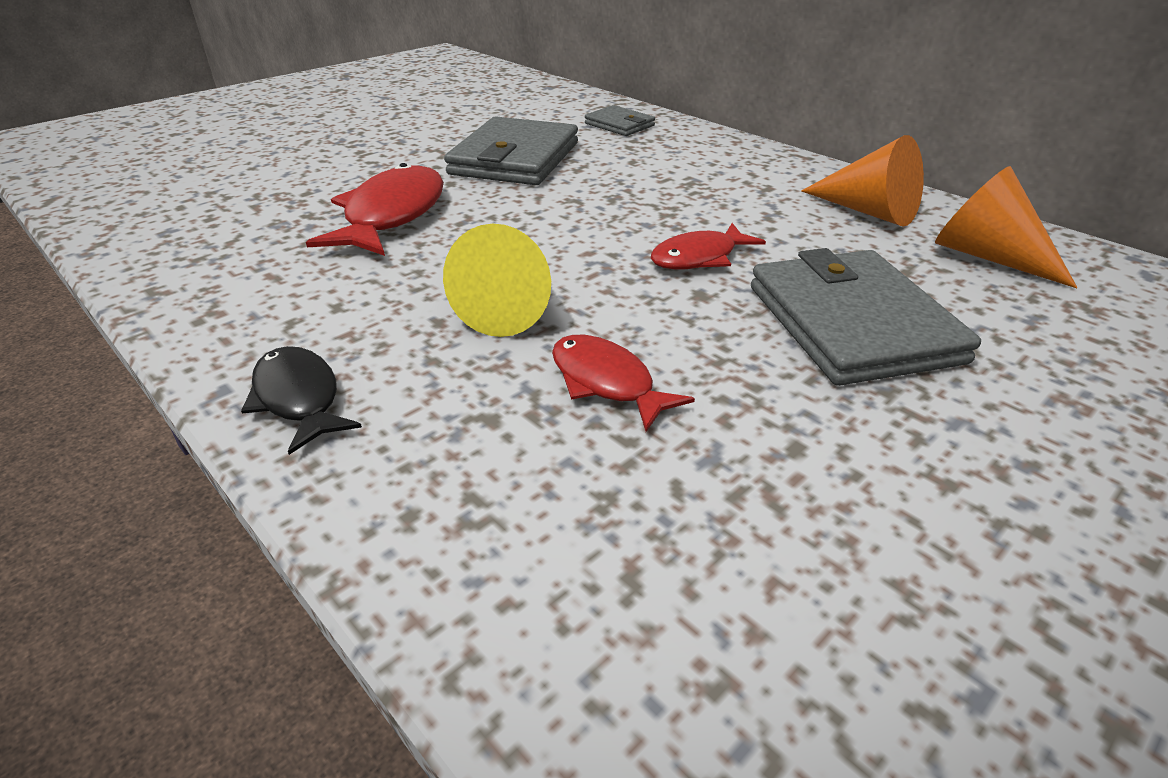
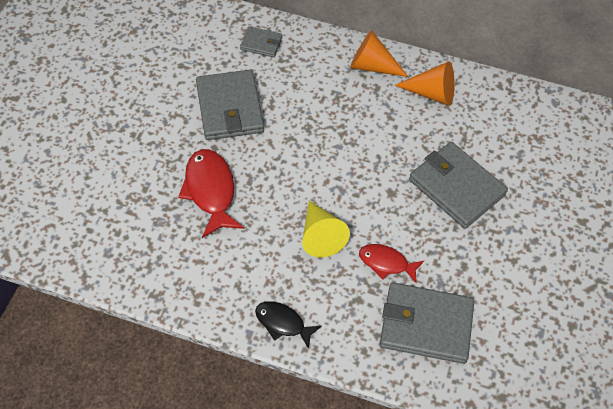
camera: 30 degrees left, 20 degrees up
red fish [651,223,766,270] -> none
orange cone [935,166,1078,288] -> orange cone moved to [350,30,408,77]
none -> grey wallet [380,282,474,364]

